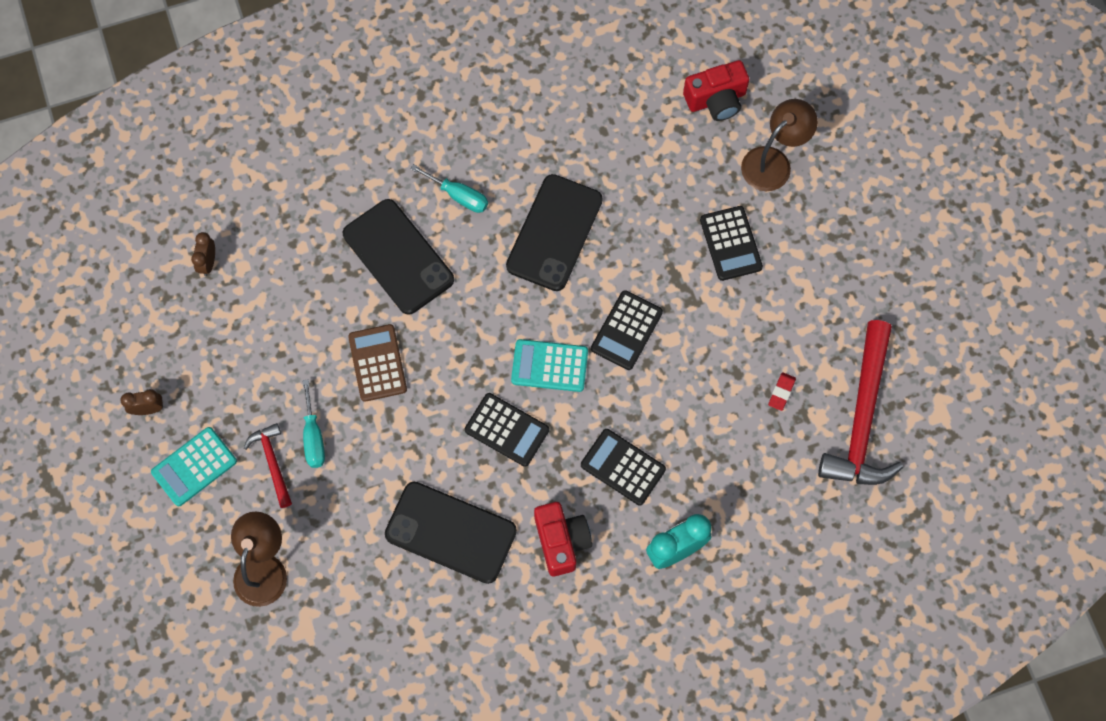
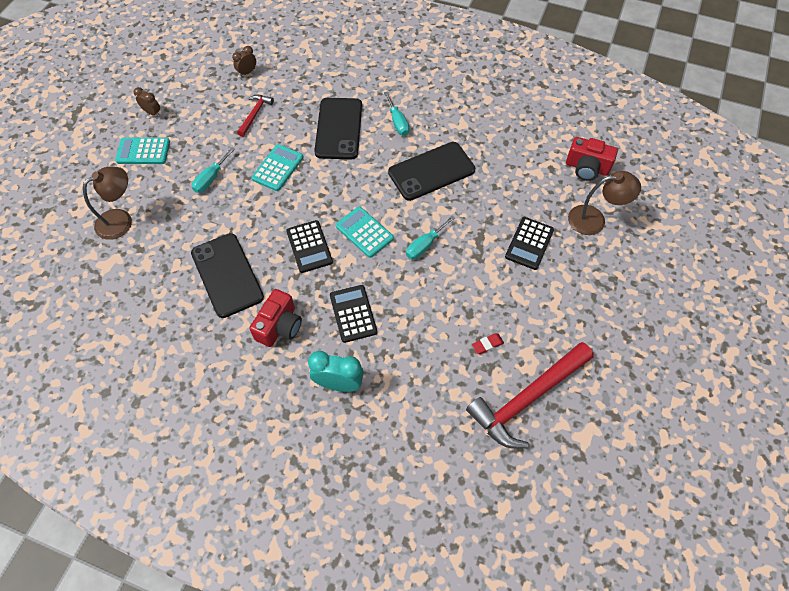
camera: 40 degrees right, 10 degrees down
red hammer [244,423,292,508] -> red hammer moved to [237,95,274,137]
brown calculator [348,324,407,402] -> turquoise calculator [252,144,303,191]
black calculator [591,290,663,370] -> turquoise screwdriver [406,216,455,259]

